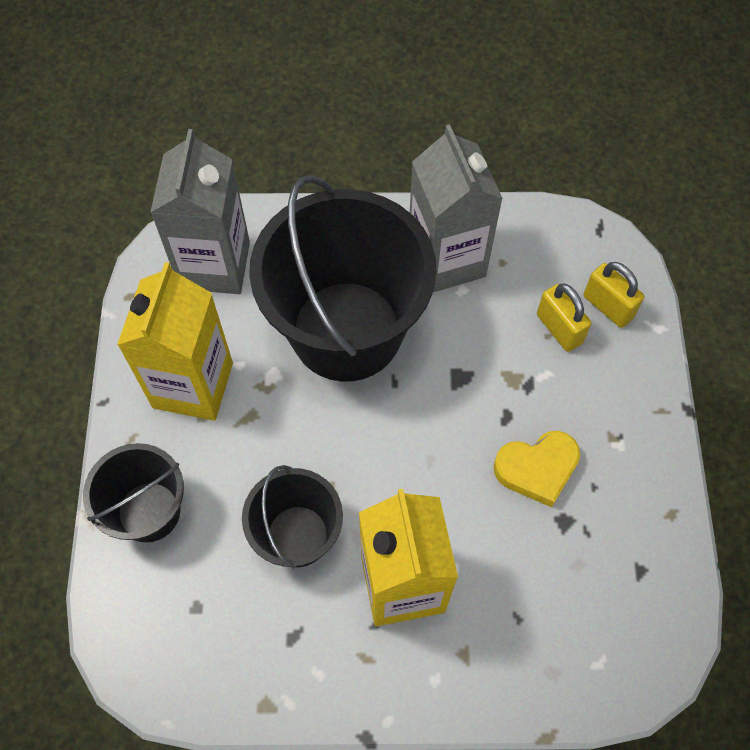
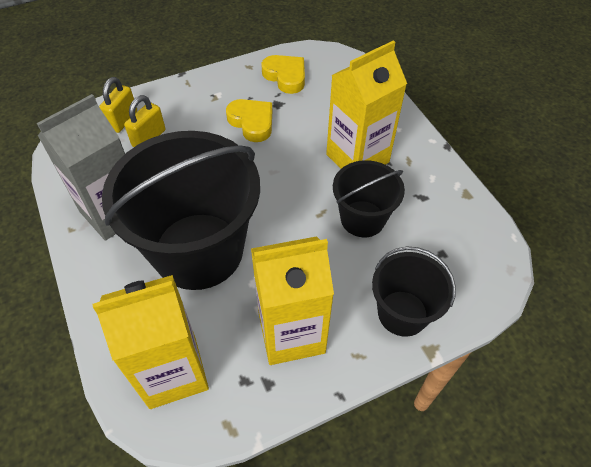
camera: 115 degrees left, 10 degrees down
grey carton [150,129,250,294] -> yellow carton [93,275,209,409]
none -> yellow heart [261,55,305,94]

